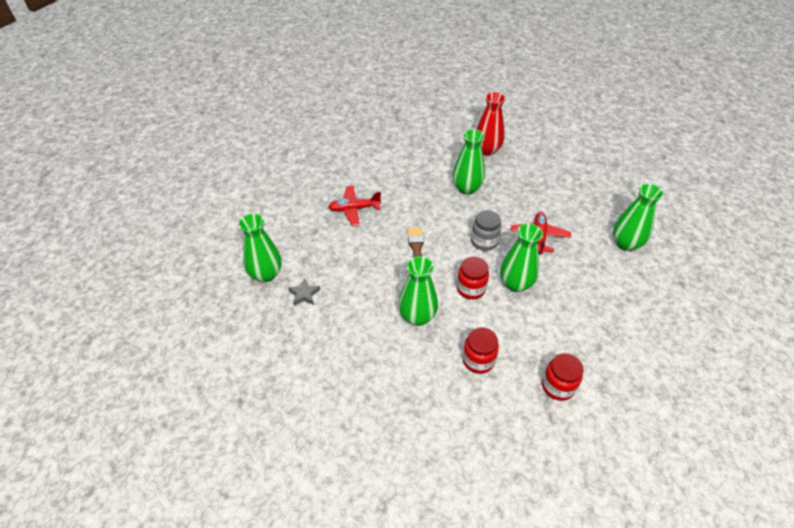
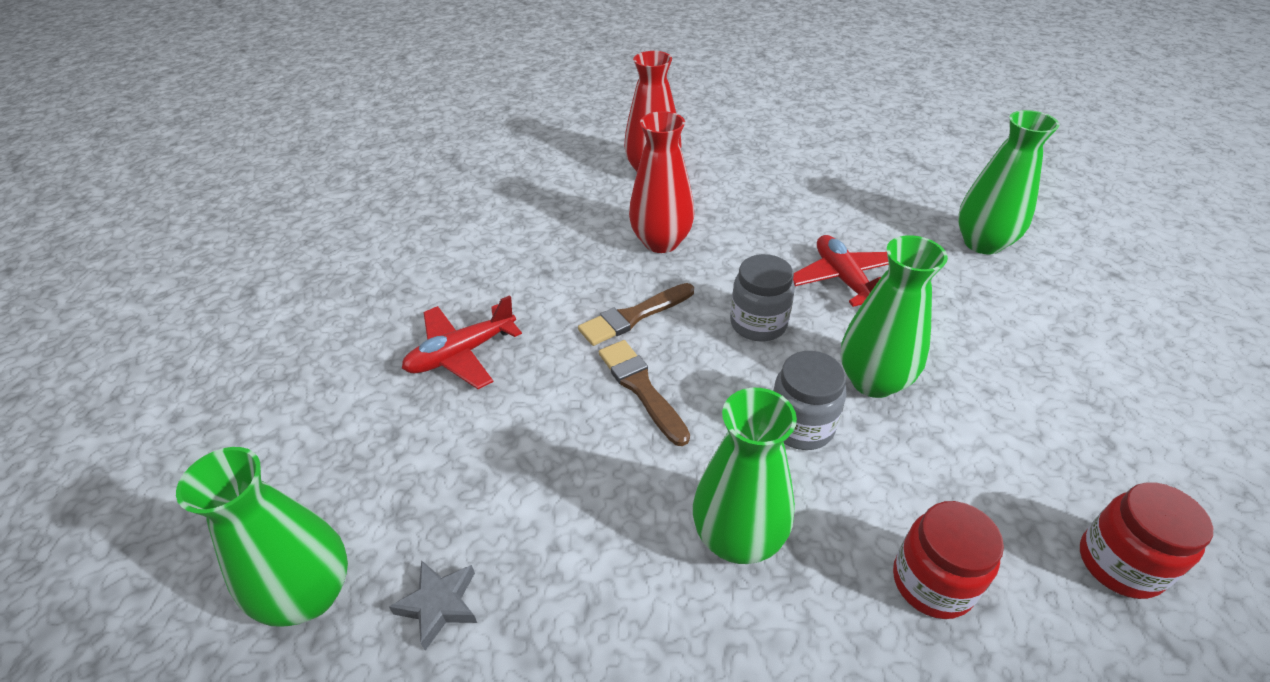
camera: 25 degrees left, 5 degrees down
green vase [453,129,485,195] -> red vase [629,111,694,253]
red jar [457,257,489,300] -> grey jar [773,351,846,450]
none -> brown brush [578,283,694,346]

